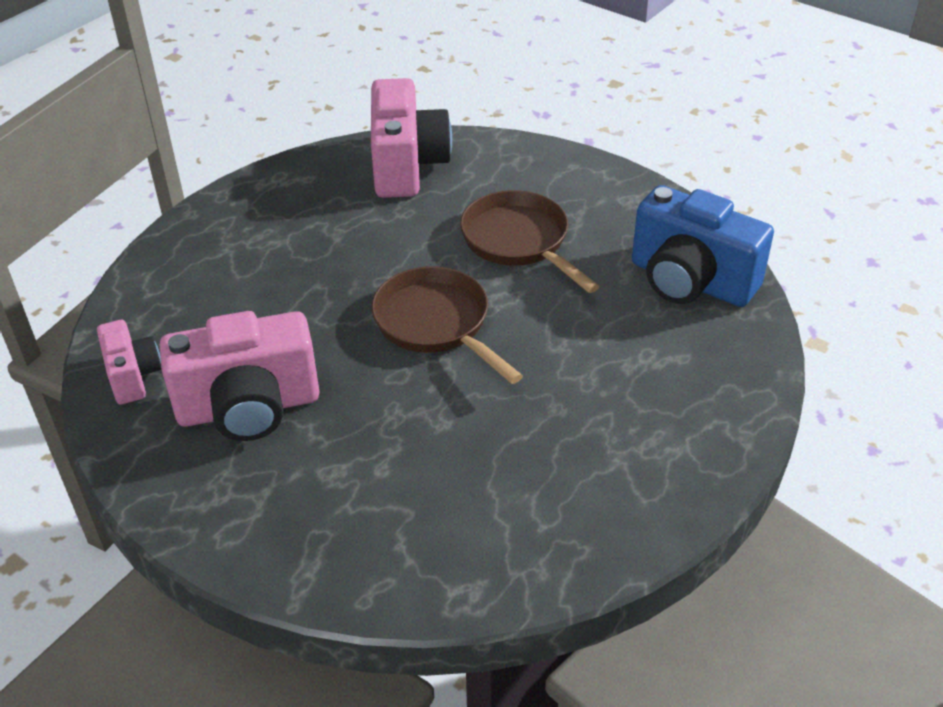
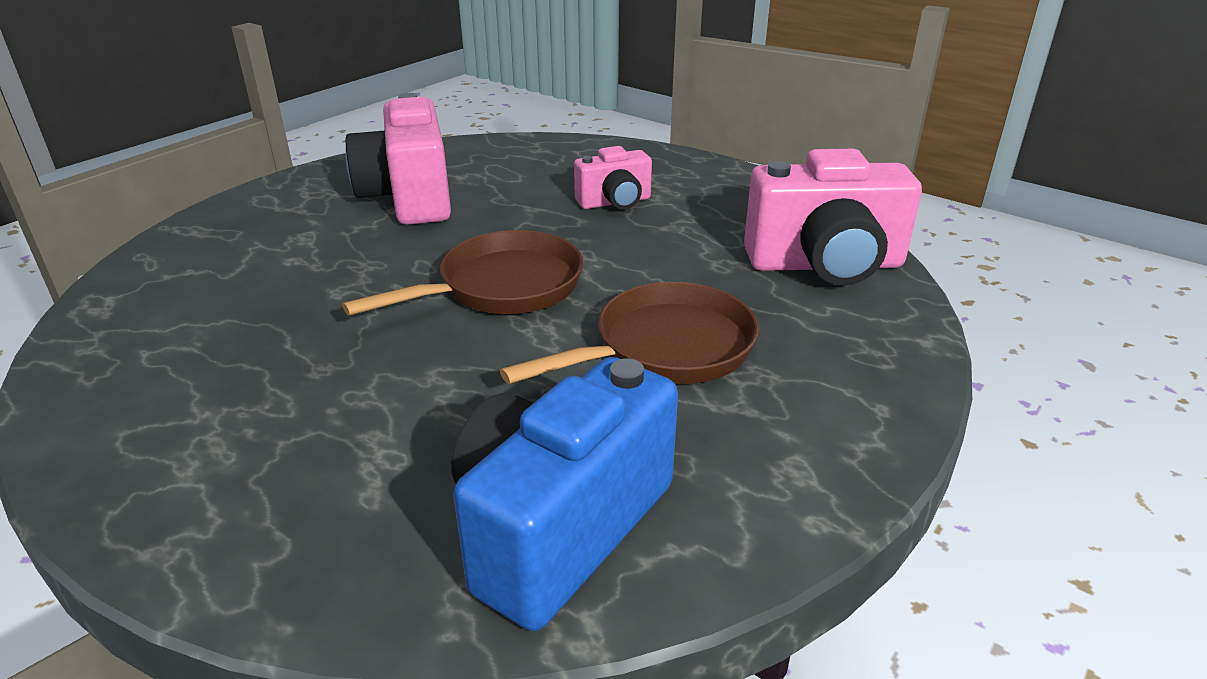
camera: 90 degrees right, 10 degrees down
pink camera [97,320,161,405] -> pink camera moved to [574,146,652,209]

